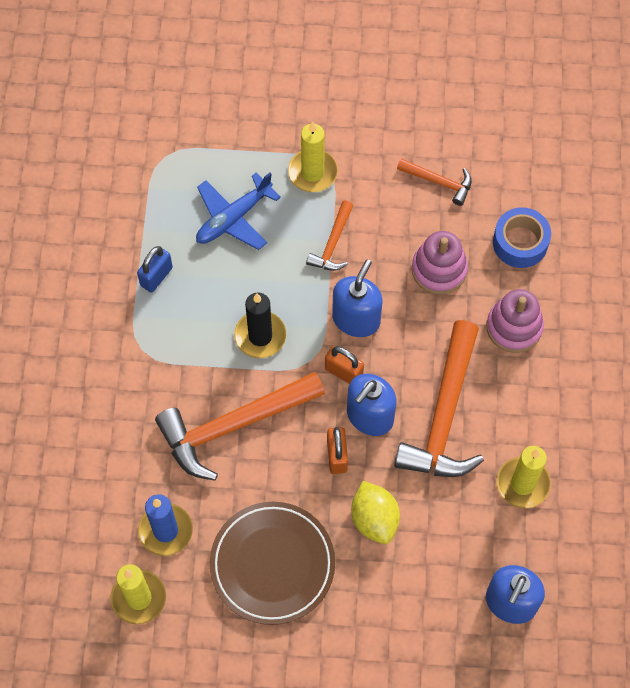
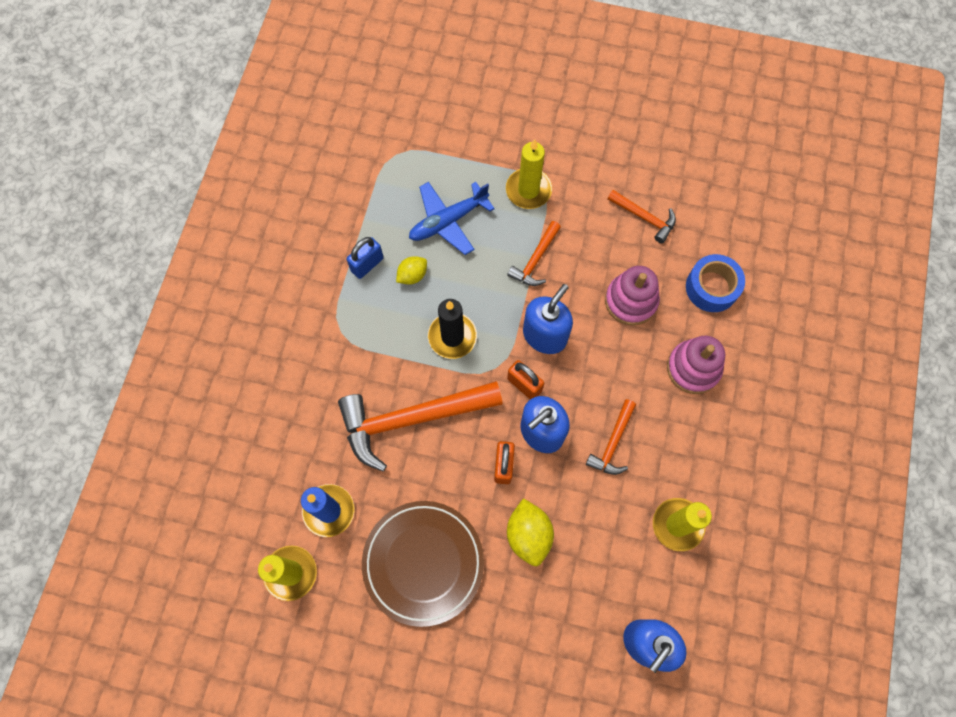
camera: 10 degrees right, 5 degrees up
orange hammer [394,320,484,477] -> orange hammer [586,399,636,475], size x0.49
none -> yellow lemon [396,256,427,285]

